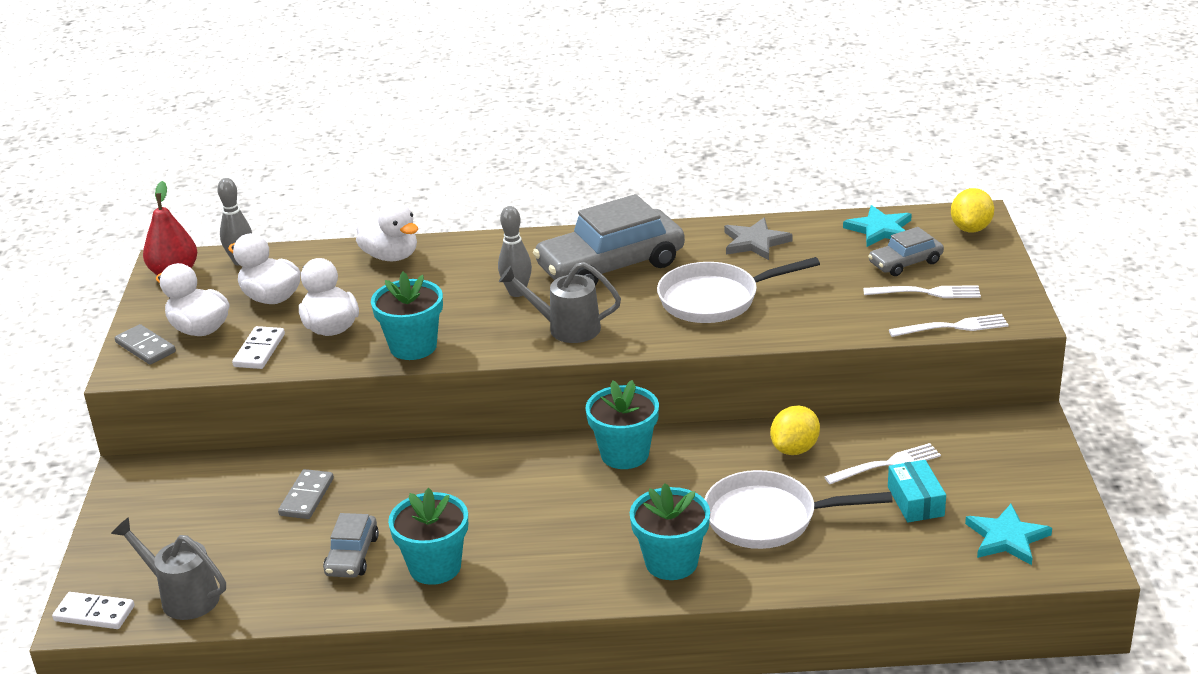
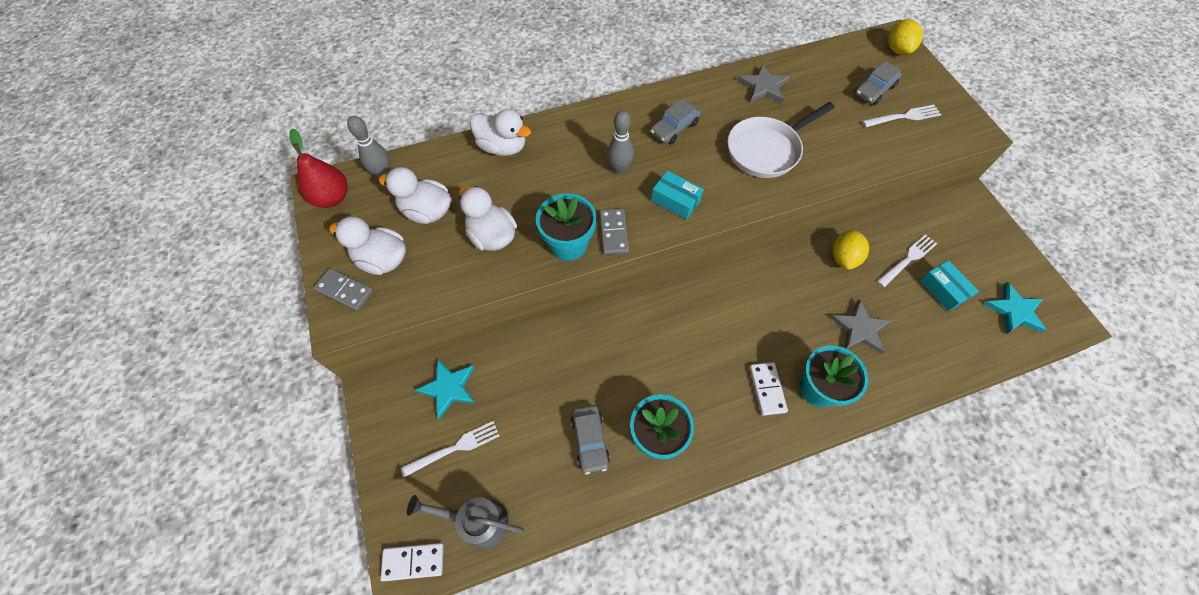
camera: 20 degrees left, 30 degrees up
white domino [232,326,285,369] -> white domino moved to [749,362,788,416]
grey domino [278,469,334,519] -> grey domino moved to [599,208,629,255]
grey watering can [499,262,621,343] -> turquoise box [651,171,704,220]
grey car [533,194,685,286] -> grey car [650,99,701,144], size x0.50
turquoise flower pot [585,380,659,469] -> none
white pan [704,470,892,549] -> grey star [830,299,891,354]
turquoise star [843,205,912,247] -> turquoise star moved to [415,359,475,419]
white fork [889,314,1009,337] -> white fork moved to [401,421,499,477]

